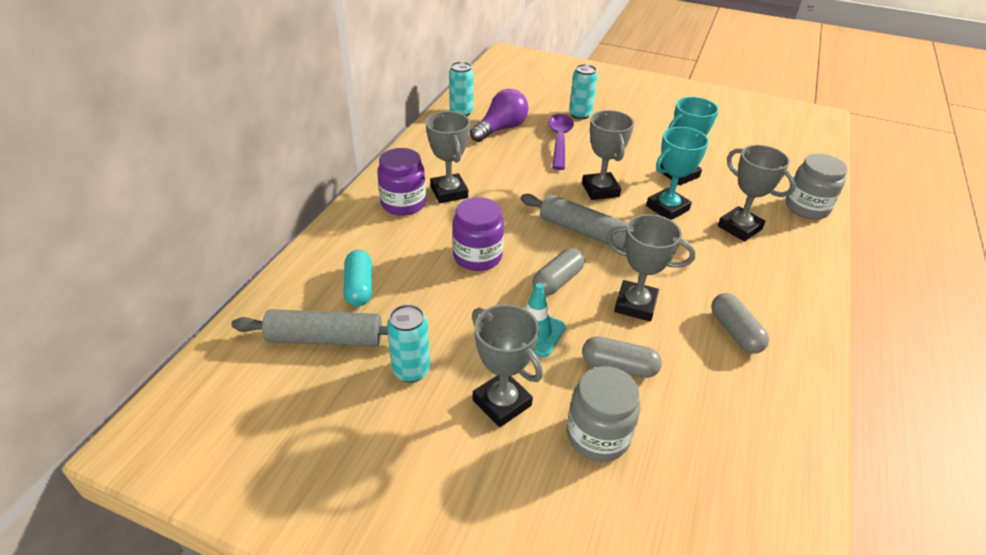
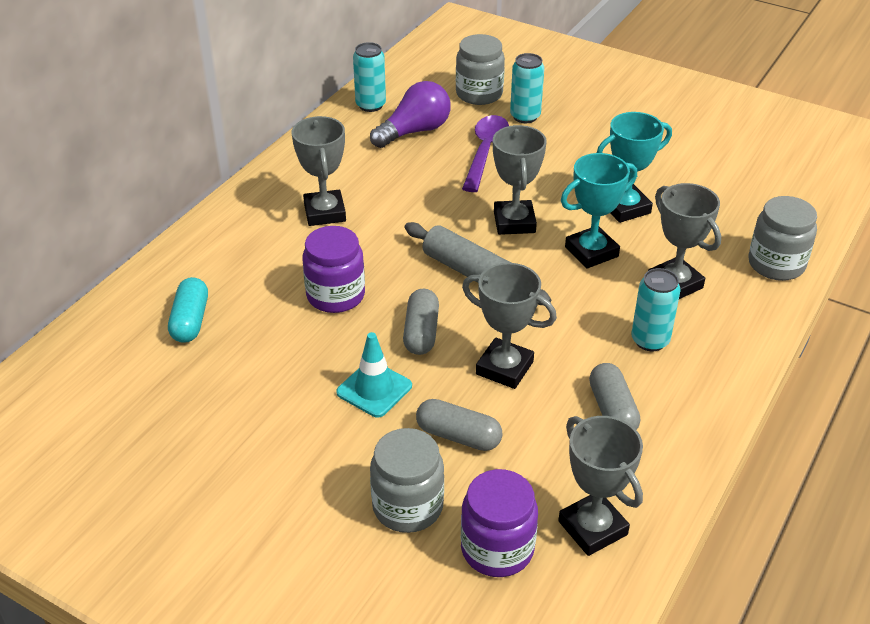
camera: 10 degrees right, 0 degrees up
grey rolling pin [231,309,388,347] -> none
purple jar [377,148,426,216] -> purple jar moved to [461,469,538,577]
turquoise can [387,304,430,383] -> turquoise can moved to [631,268,681,351]
grey trophy [472,304,543,427] -> grey trophy moved to [558,416,643,556]
grey capsule [533,248,585,296] -> grey capsule turned 45 degrees counterclockwise [403,289,439,355]
none -> grey jar [456,34,505,105]

